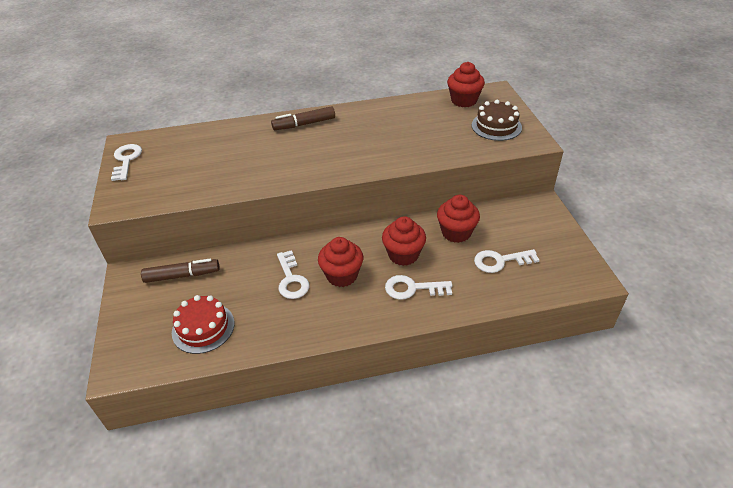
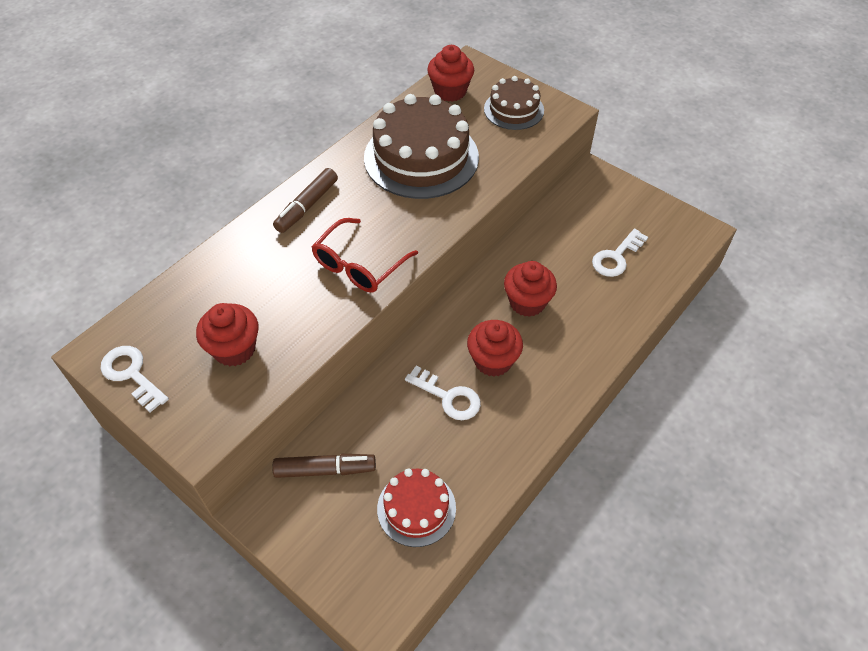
camera: 40 degrees left, 10 degrees up
brown marker [141,258,220,283] -> brown marker turned 45 degrees clockwise [272,454,376,478]
white key [385,275,452,300] -> none
red cupcake [437,195,480,243] -> red cupcake moved to [196,303,259,366]
none -> red glasses [311,218,418,293]
none -> brown cake [364,94,479,199]

